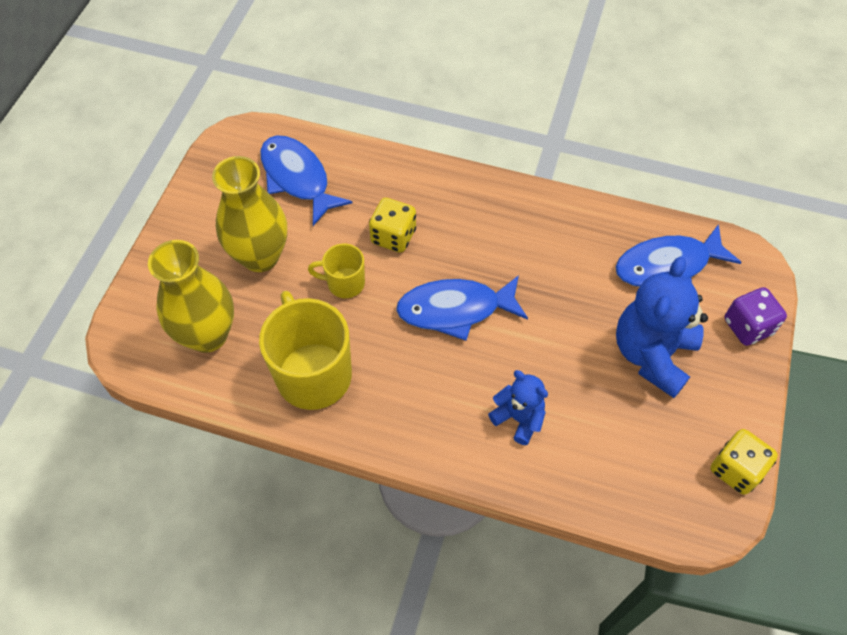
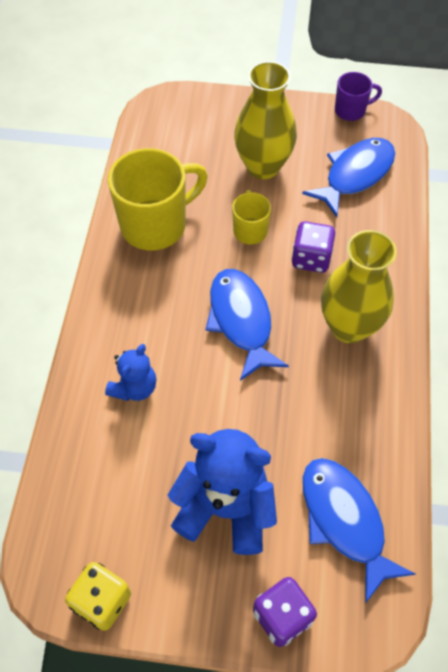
camera: 80 degrees right, 0 degrees up
yellow vase [148,240,234,353] -> yellow vase moved to [321,230,397,343]
yellow dice [369,198,416,253] -> purple dice [291,221,335,273]
none -> purple mug [335,72,382,121]

